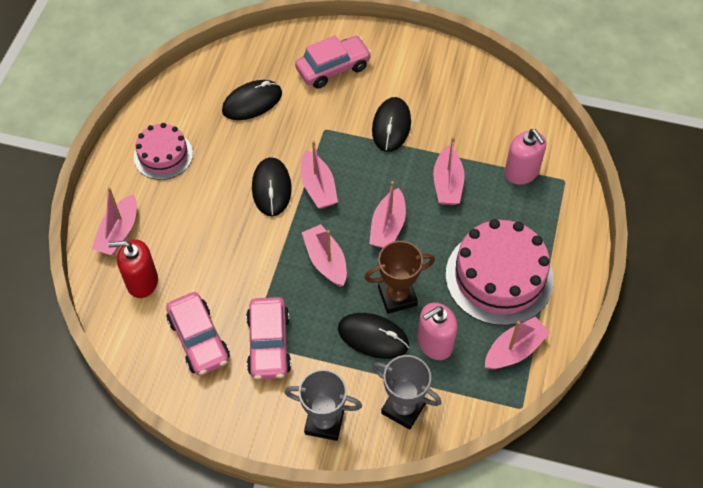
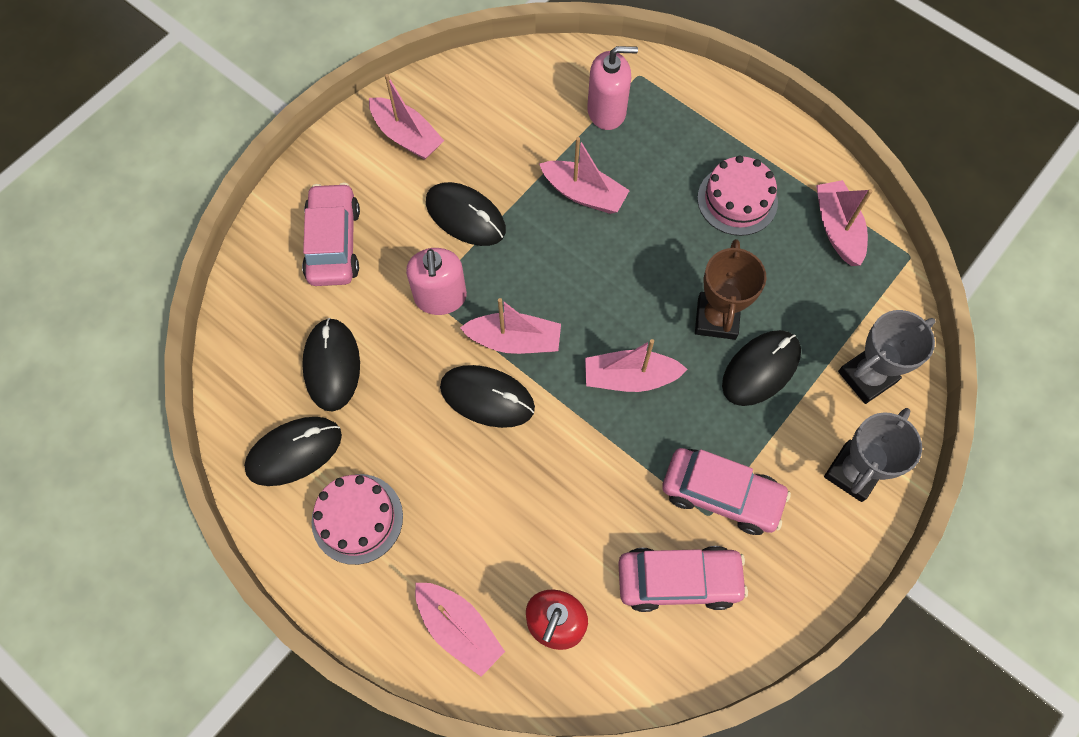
camera: 65 degrees left, 10 degrees up
pink boat [369,181,406,248] -> pink boat moved to [369,74,444,160]
pink soap dispenser [417,303,458,360] -> pink soap dispenser moved to [406,248,467,315]
pink cake [446,219,554,326] -> pink cake [697,155,778,236], size x0.59
none -> black mouse [244,417,342,486]

